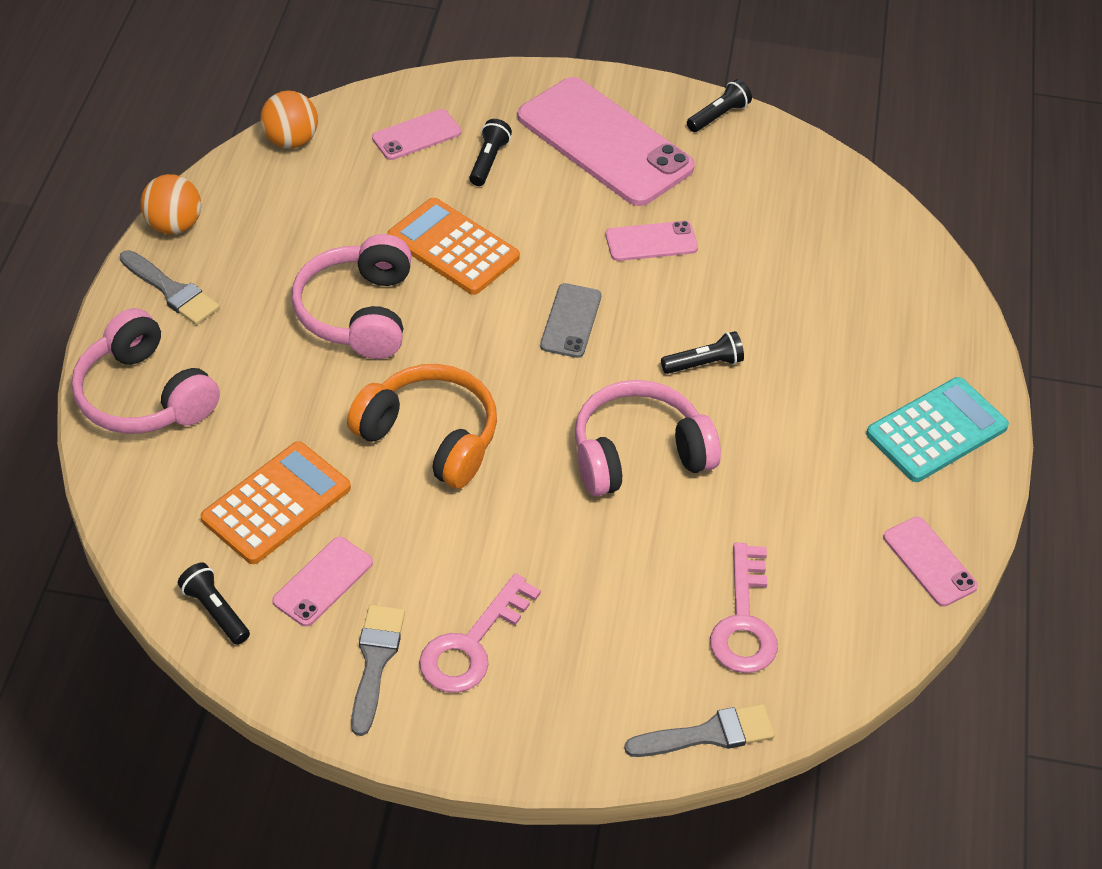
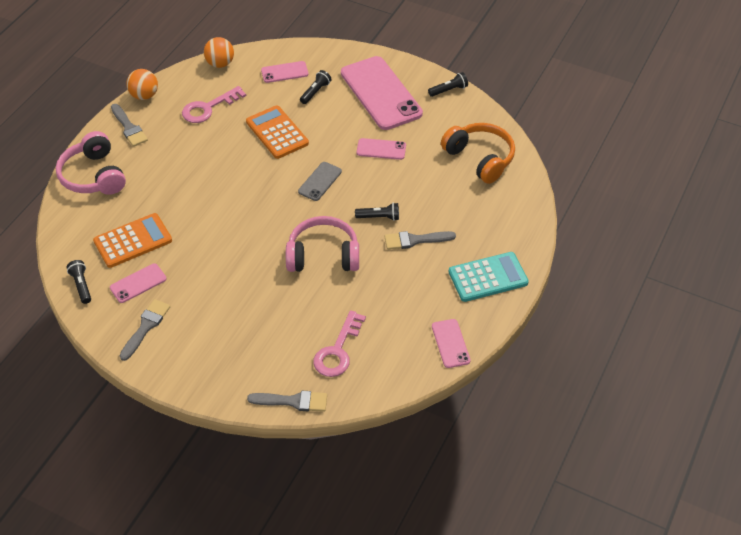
camera: 20 degrees right, 0 degrees up
pink headphones [292,234,412,359] -> none
orange headphones [347,364,497,489] -> orange headphones moved to [441,123,515,184]
pink key [419,573,541,693] -> pink key moved to [182,86,246,123]
none -> grey brush [384,231,456,250]

